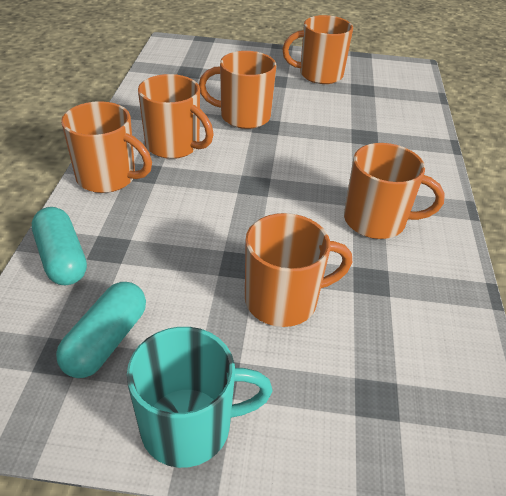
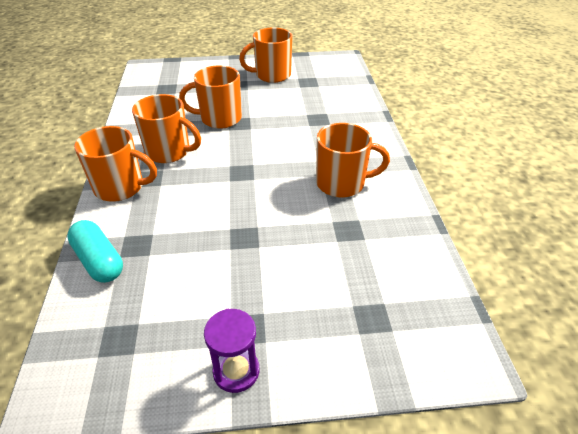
camera: 10 degrees left, 0 degrees up
turquoise capsule [56,282,146,378] -> none
turquoise mug [127,327,273,468] -> purple hourglass [204,309,259,393]
orange mug [245,213,352,327] -> none

